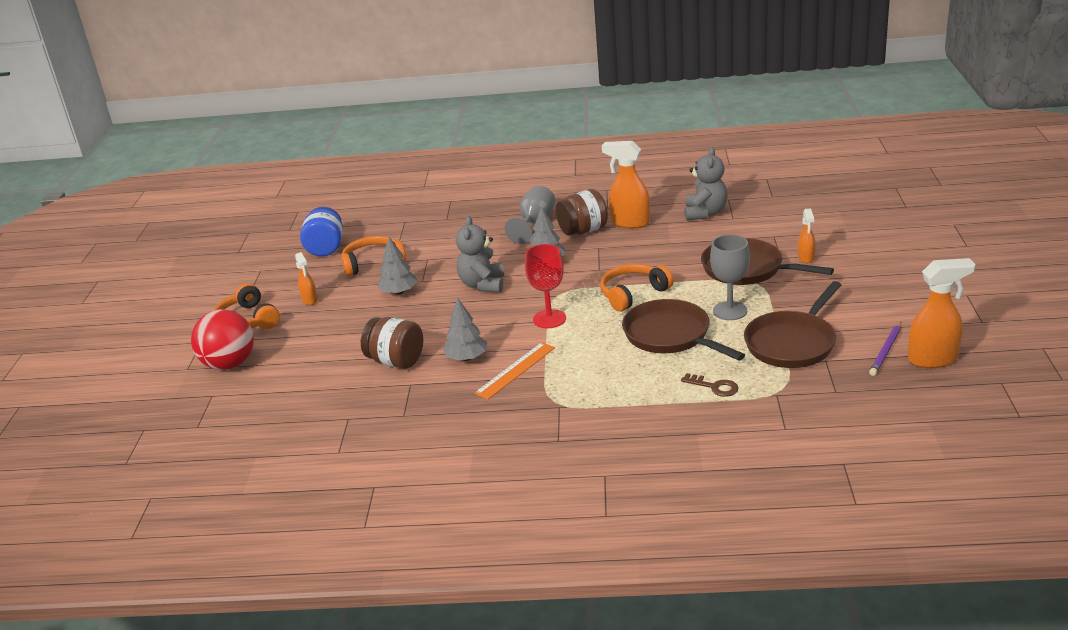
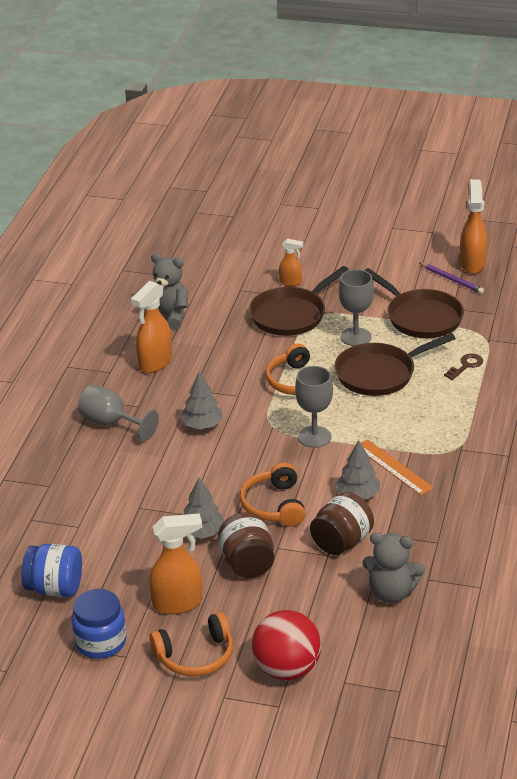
camera: 80 degrees left, 5 degrees up
orange spray bottle [295,252,318,305] -> orange spray bottle [149,513,202,614], size x1.78
orange headphones [341,236,406,276] -> orange headphones moved to [240,463,306,527]
grey teddy bear [456,216,504,293] -> grey teddy bear moved to [362,533,425,603]
red goblet [525,244,566,328] -> grey goblet [295,366,333,448]
brown jar [556,189,608,236] -> brown jar moved to [218,512,274,578]
none -> blue jar [71,589,126,659]

